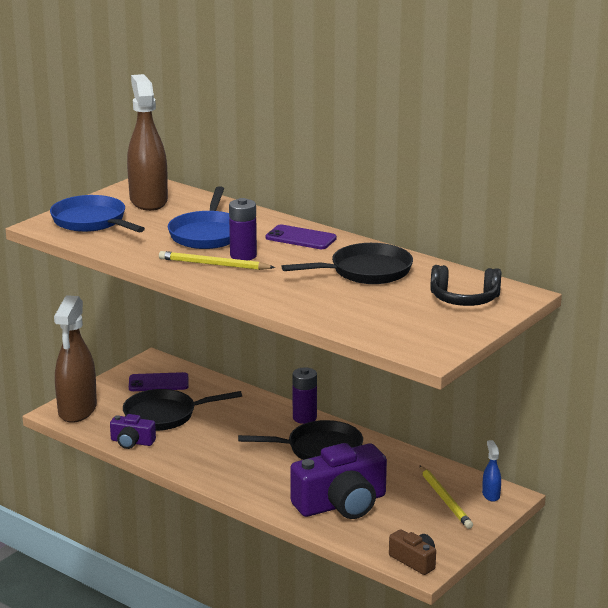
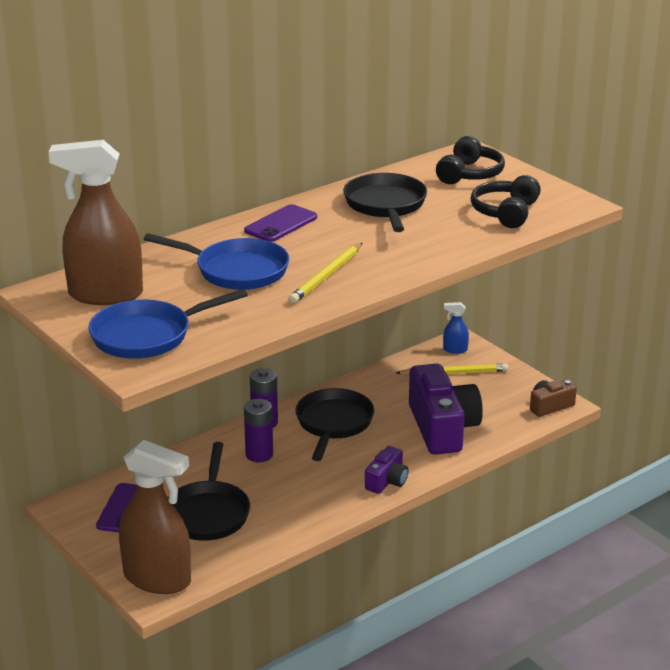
camera: 75 degrees left, 5 degrees up
purple camera [110,414,156,449] -> purple camera moved to [365,446,408,494]
purple battery [229,198,257,261] -> purple battery moved to [244,399,273,462]
none -> black headphones [471,175,541,228]

